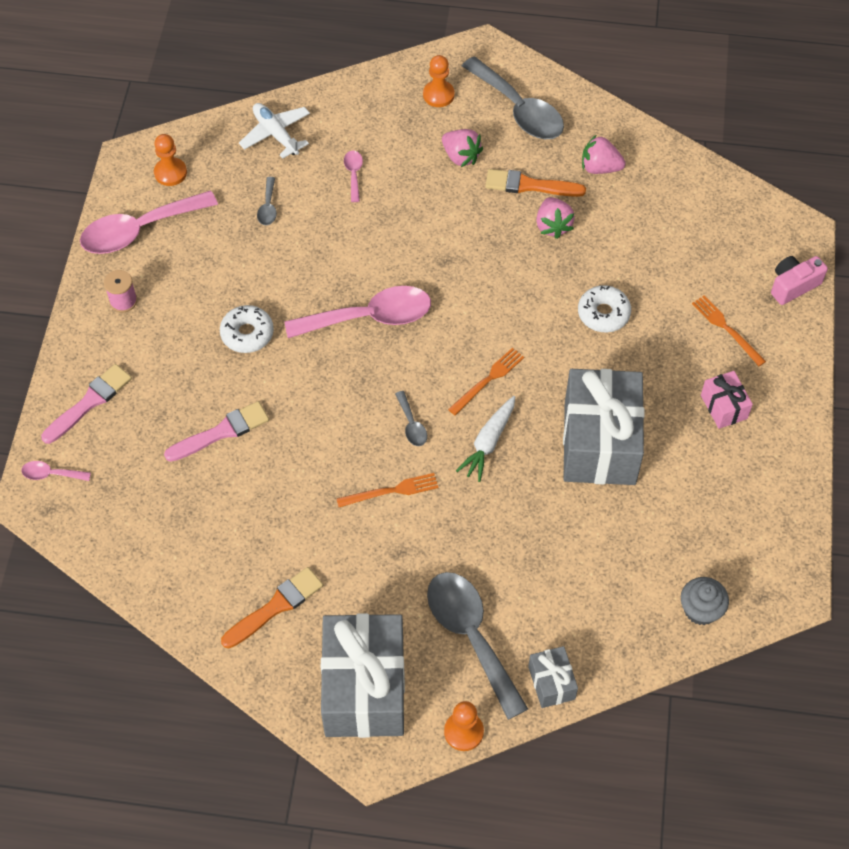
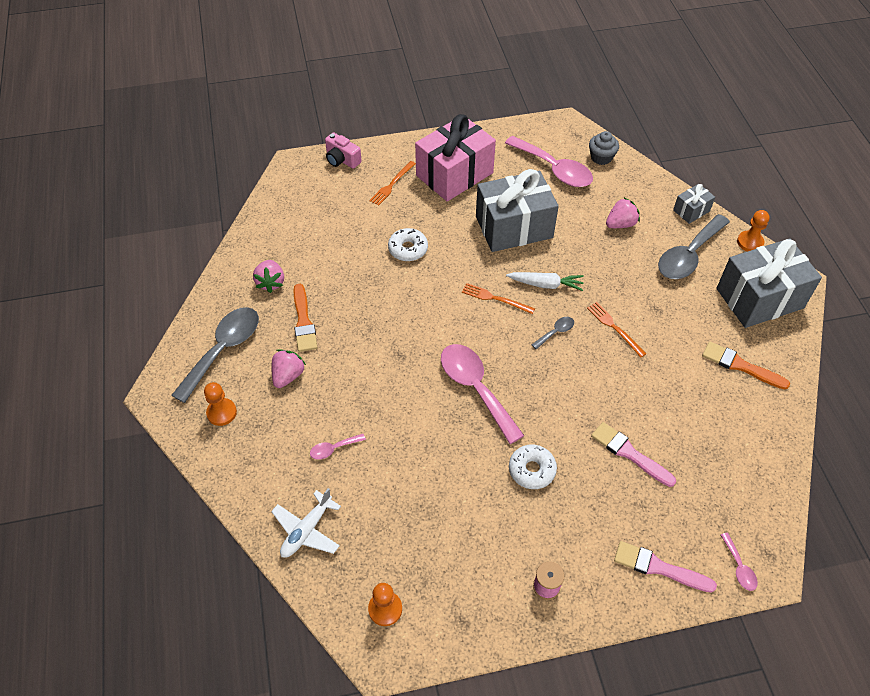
camera: 110 degrees left, 5 degrees down
pink spoon [80,191,218,254] -> pink spoon moved to [505,136,593,187]
grey spoon [257,177,277,225] -> none
pink strawberry [536,197,575,239] -> pink strawberry moved to [606,197,640,228]
pink gift [701,371,753,429] -> pink gift [415,114,496,201], size x2.18

